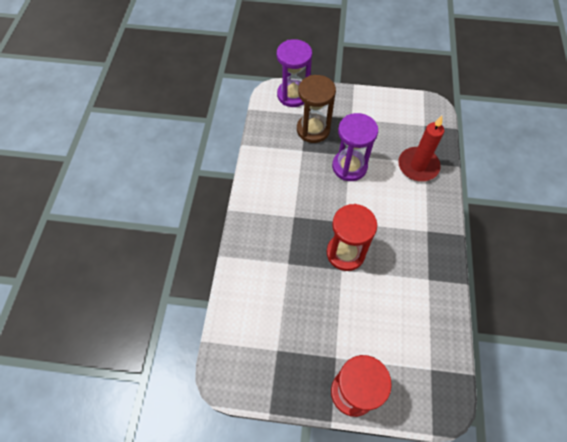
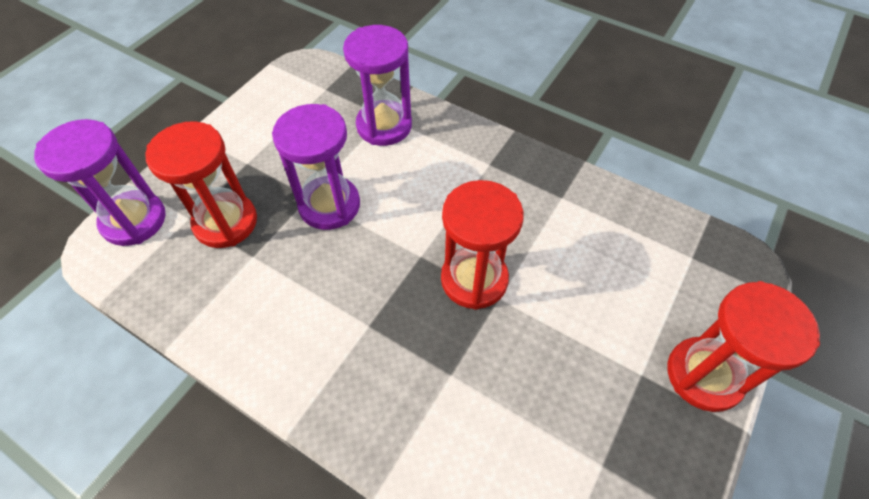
camera: 65 degrees left, 5 degrees down
brown hourglass [297,75,336,143] -> red hourglass [145,121,257,248]
red candle [398,116,444,181] -> purple hourglass [343,25,412,146]

